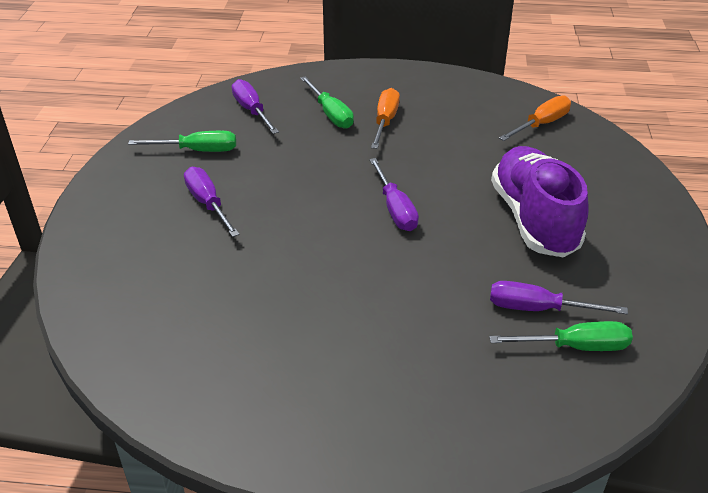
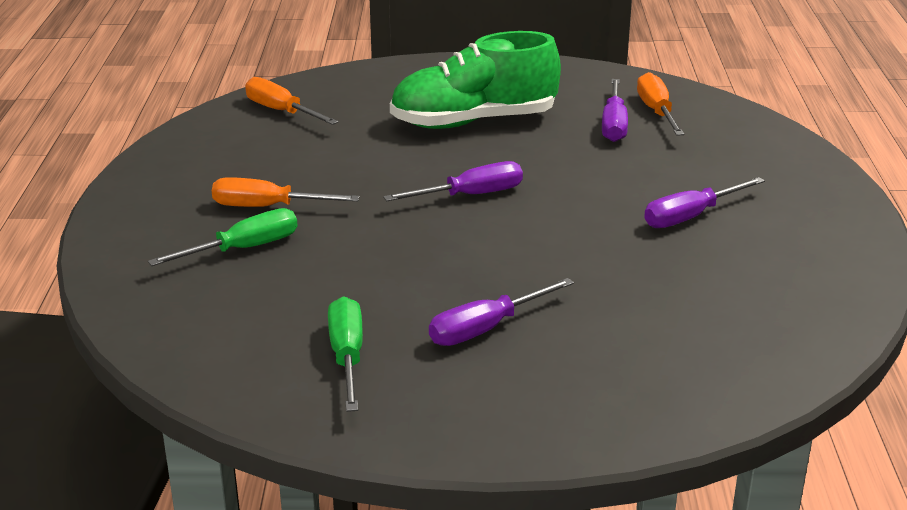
camera: 95 degrees left, 10 degrees down
purple screwdriver [232,79,279,134] -> purple screwdriver moved to [644,177,765,228]
green screwdriver [489,321,633,351] -> orange screwdriver [637,72,685,136]
purple shoe [491,146,589,258] -> green shoe [390,31,561,129]

